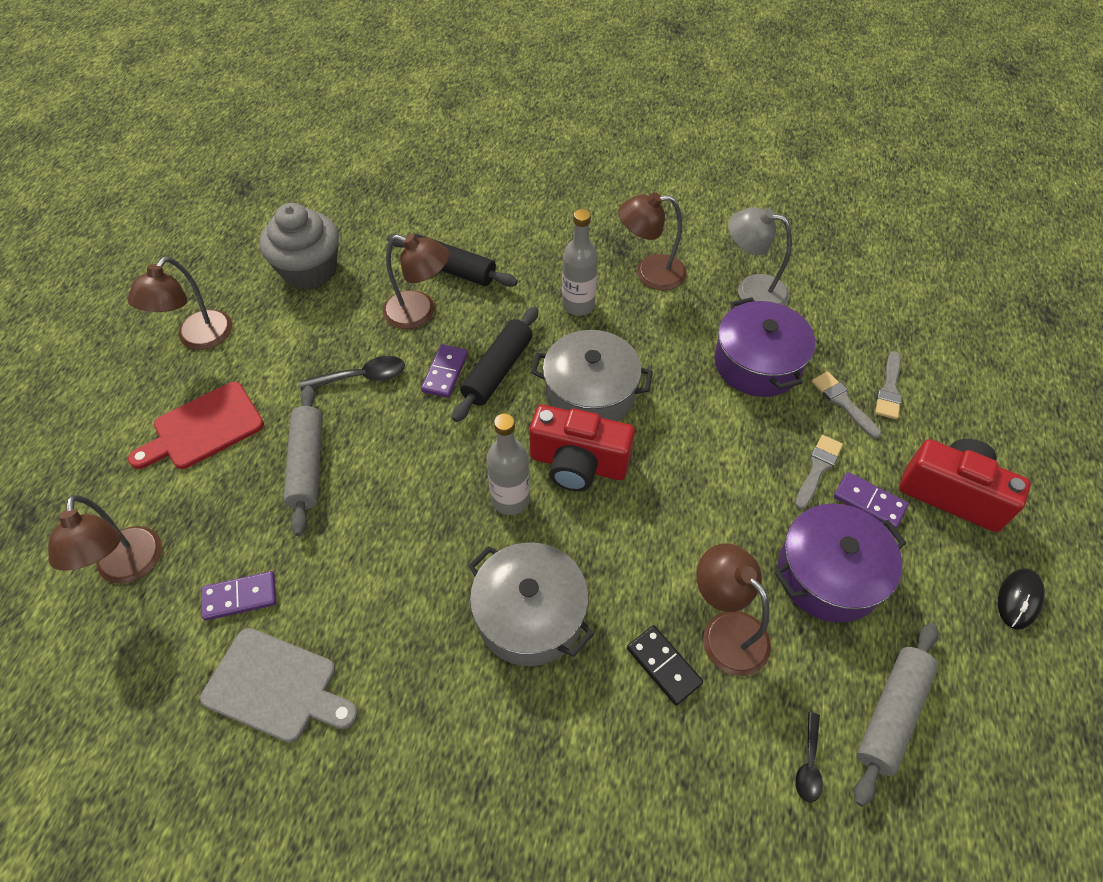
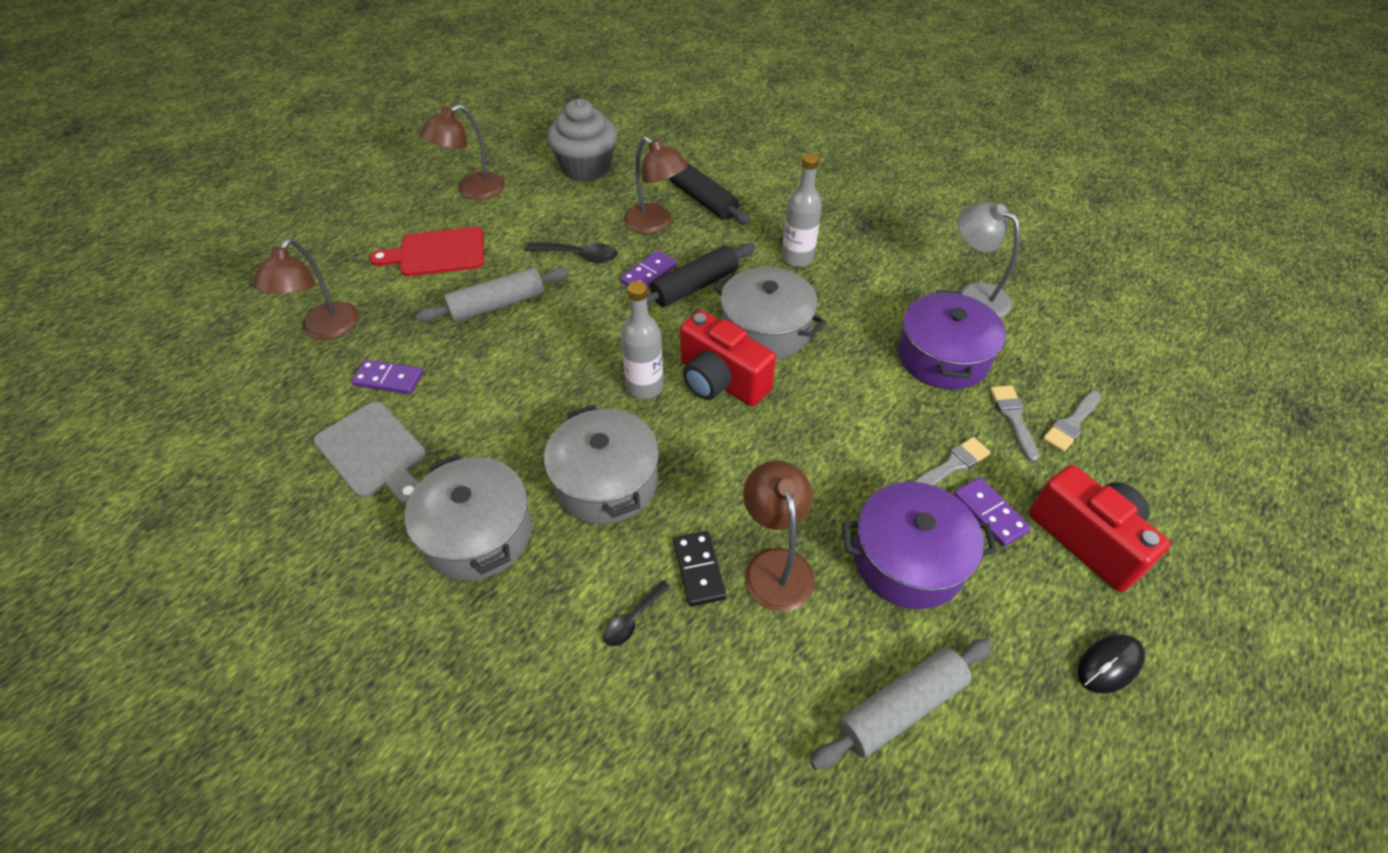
camera: 25 degrees right, 5 degrees down
grey rolling pin [283,386,323,536] -> grey rolling pin turned 45 degrees clockwise [416,267,569,322]
brown lamp [618,192,687,290] -> none
black spoon [795,712,823,803] -> black spoon moved to [603,580,670,646]
none -> grey pot [405,454,532,581]

